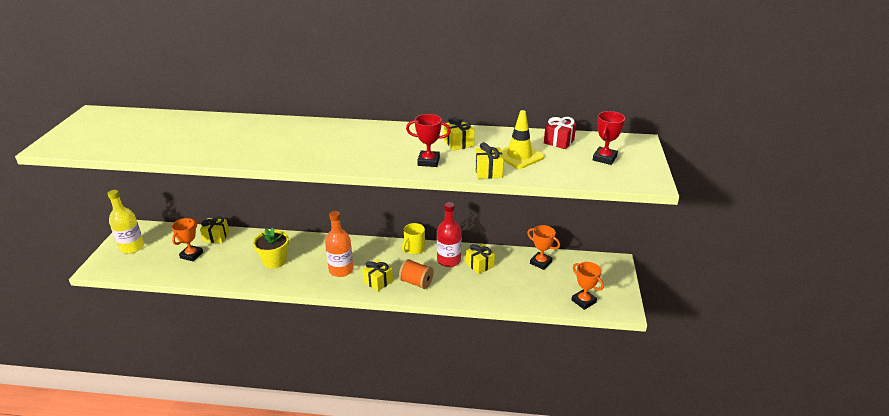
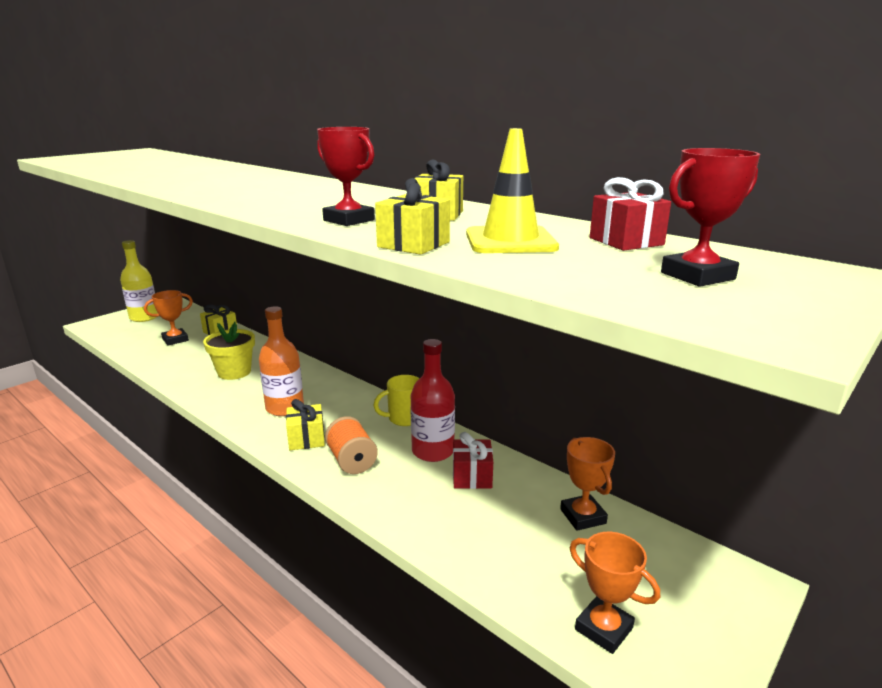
camera: 35 degrees right, 10 degrees down
yellow gift [466,244,495,274] -> red gift [453,432,493,489]
orange trophy [571,262,604,310] -> orange trophy turned 45 degrees counterclockwise [570,532,660,654]

